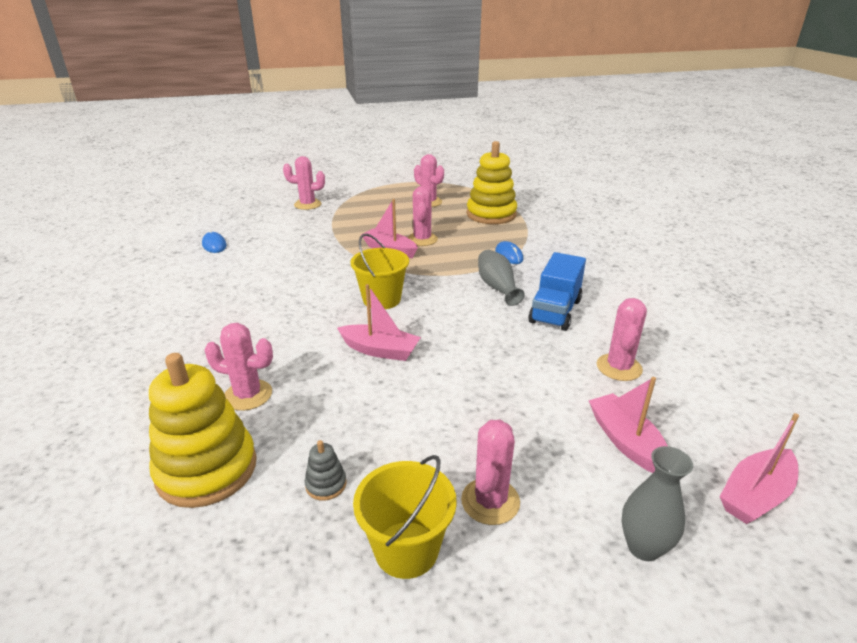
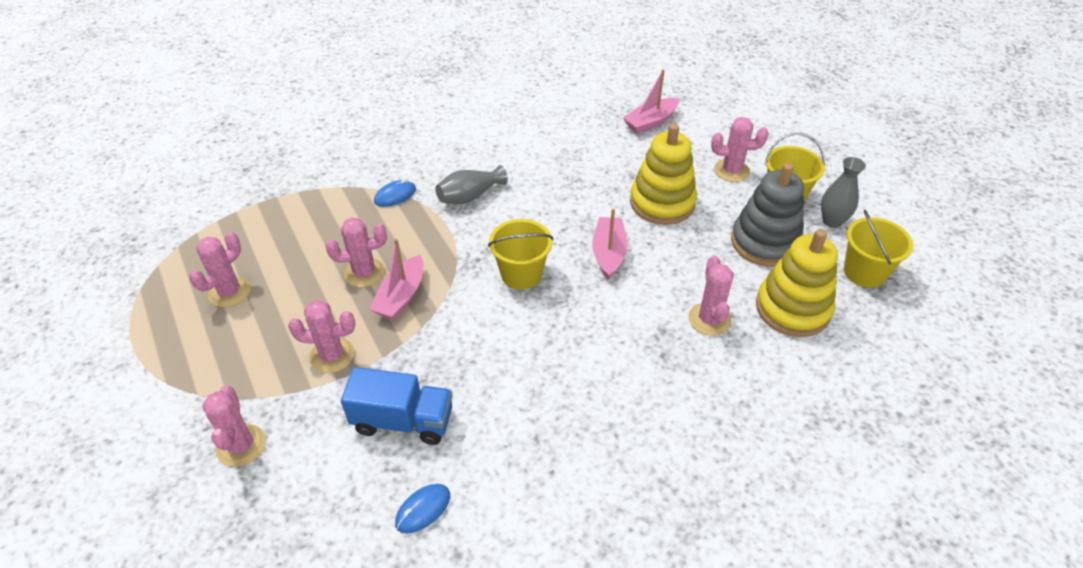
camera: 105 degrees left, 15 degrees up
grey stacking toy [304,440,347,501] -> grey stacking toy [731,163,804,267], size x2.45
yellow stacking toy [467,141,517,224] -> yellow stacking toy moved to [630,124,697,225]
blue truck [528,252,586,331] -> blue truck moved to [341,367,453,445]
pink cactus [597,298,647,381] -> pink cactus moved to [288,300,355,373]
grey vase [621,446,693,561] -> grey vase moved to [821,157,866,228]
pink boat [720,413,799,524] -> none
none -> yellow bucket [844,210,913,288]

